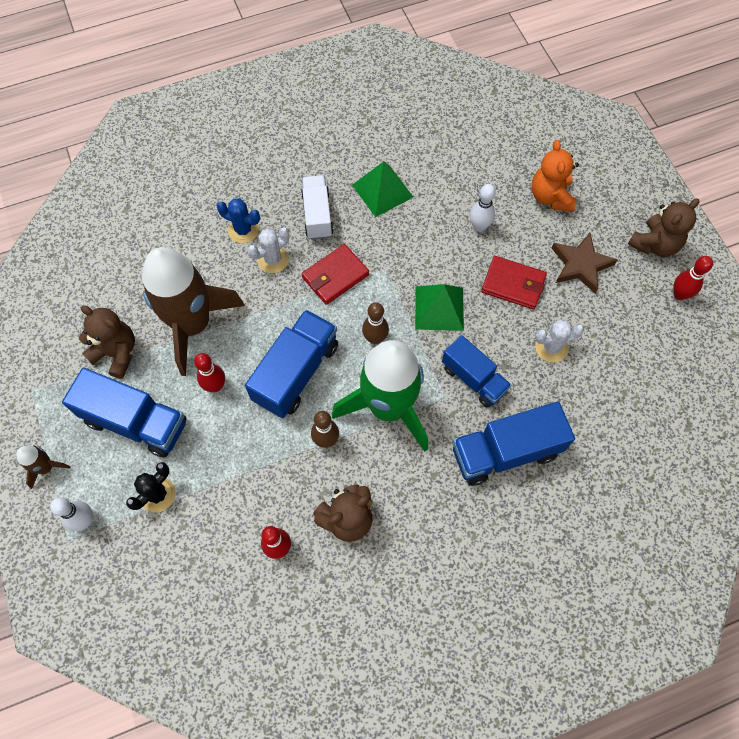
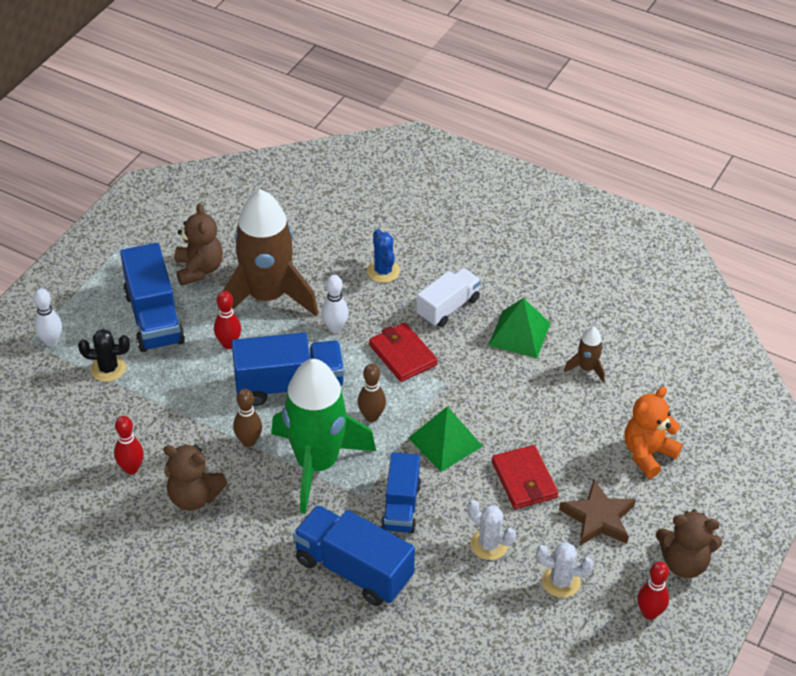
camera: 50 degrees right, 20 degrees down
brown rocket [16,445,71,489] -> brown rocket moved to [564,327,605,383]
white cactus [248,227,290,273] -> white cactus moved to [536,542,594,598]
red wallet [301,244,369,305] -> red wallet turned 45 degrees clockwise [369,323,438,382]
white bowling pin [470,184,496,232] -> white bowling pin moved to [321,275,349,333]

